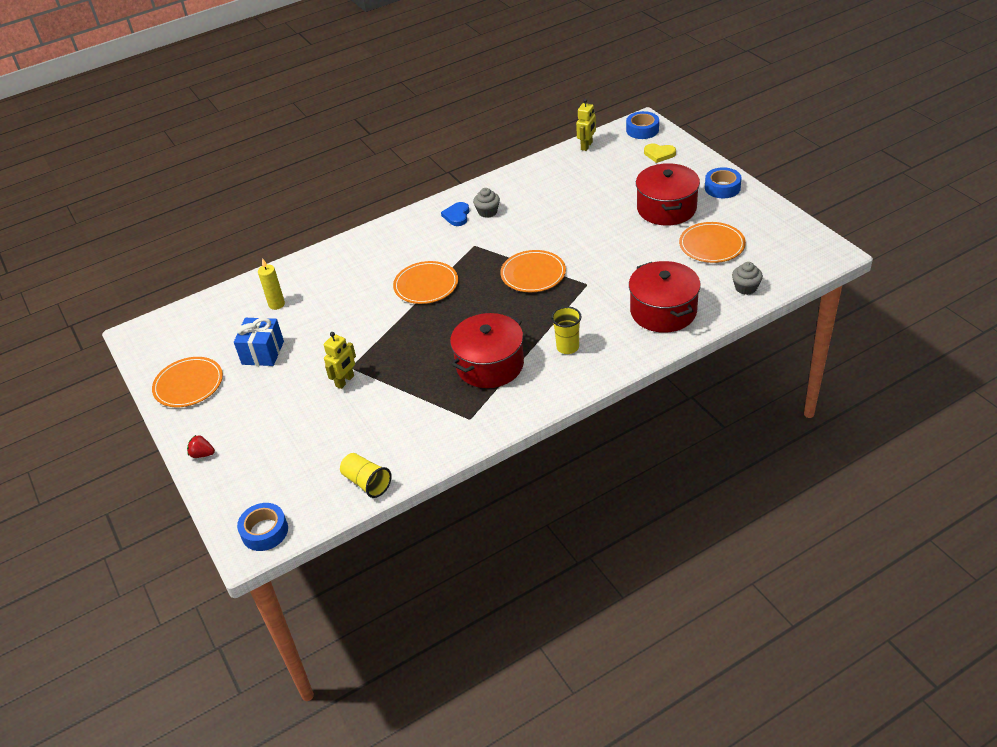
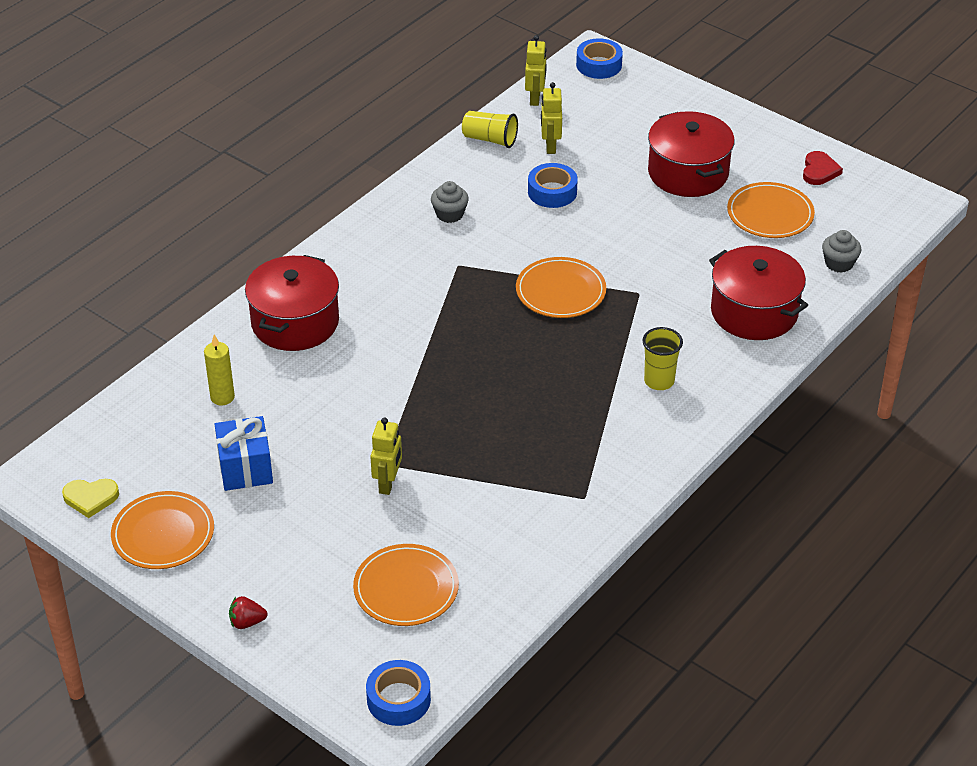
camera: 25 degrees left, 0 degrees up
yellow cup [340,453,392,498] -> yellow cup moved to [462,111,518,148]
orange plate [393,261,458,304] -> orange plate moved to [353,544,459,626]
blue heart [441,202,469,226] -> none
red pot [450,313,524,388] -> red pot moved to [245,255,339,351]
yellow heart [644,144,676,163] -> yellow heart moved to [62,479,119,518]
blue tape [705,167,742,198] -> blue tape moved to [528,163,578,208]
none -> yellow robot [541,82,562,154]
none -> red heart [803,151,843,185]

